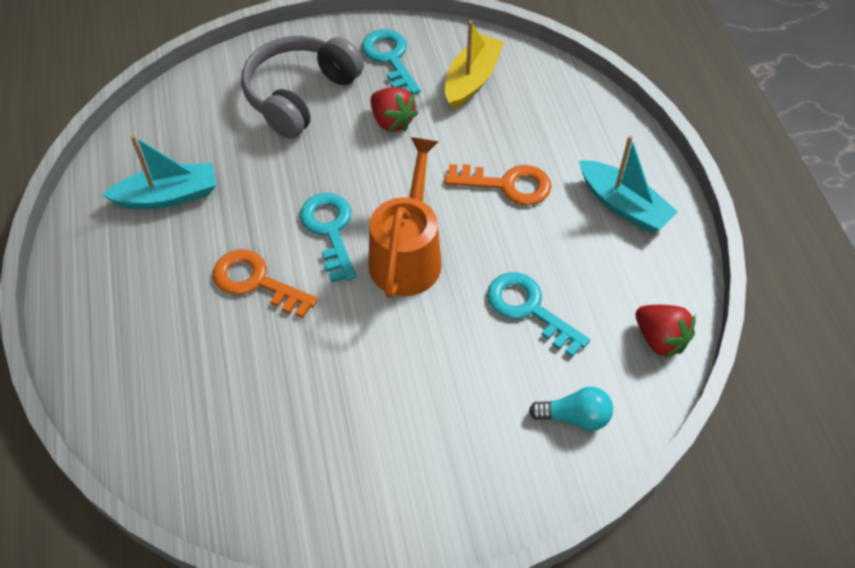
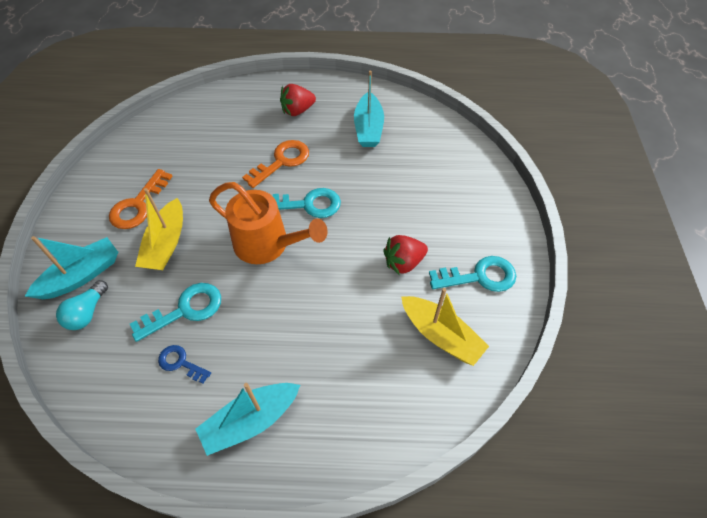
camera: 105 degrees right, 0 degrees up
grey headphones [241,36,364,138] -> none
orange key [445,164,552,205] -> orange key moved to [109,169,173,229]
red strawberry [635,305,696,359] -> red strawberry moved to [280,84,316,116]
none -> turquoise boat [25,236,118,299]
none -> yellow boat [135,188,183,270]
none -> blue key [158,345,211,384]

